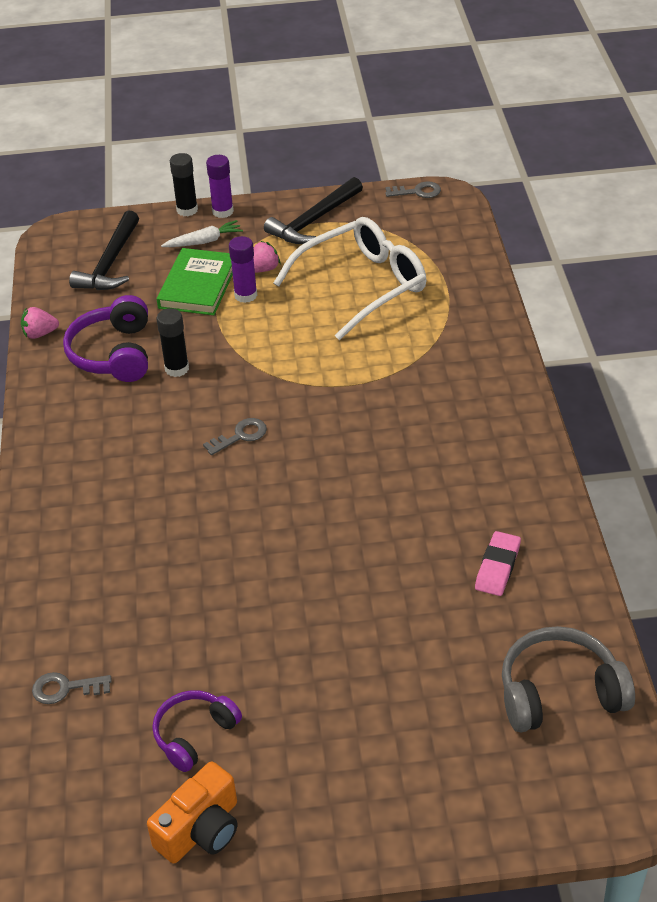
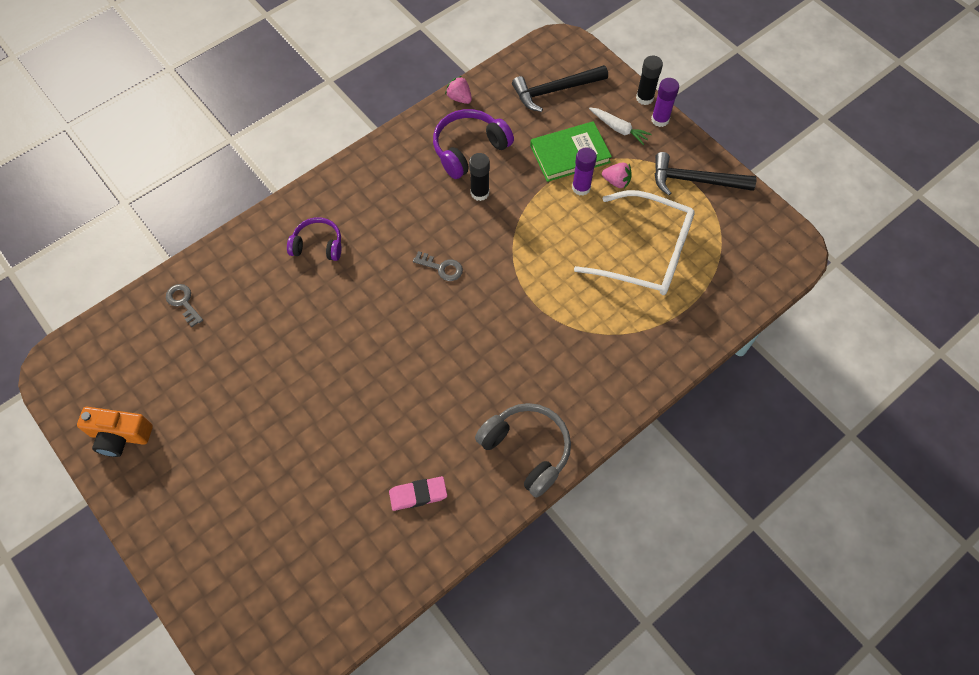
camera: 55 degrees right, 20 degrees up
purple headphones [153,690,242,772] -> purple headphones moved to [287,217,341,261]
grey key [385,181,441,198] -> none
grey headphones [502,626,635,732] -> grey headphones moved to [475,403,571,497]

